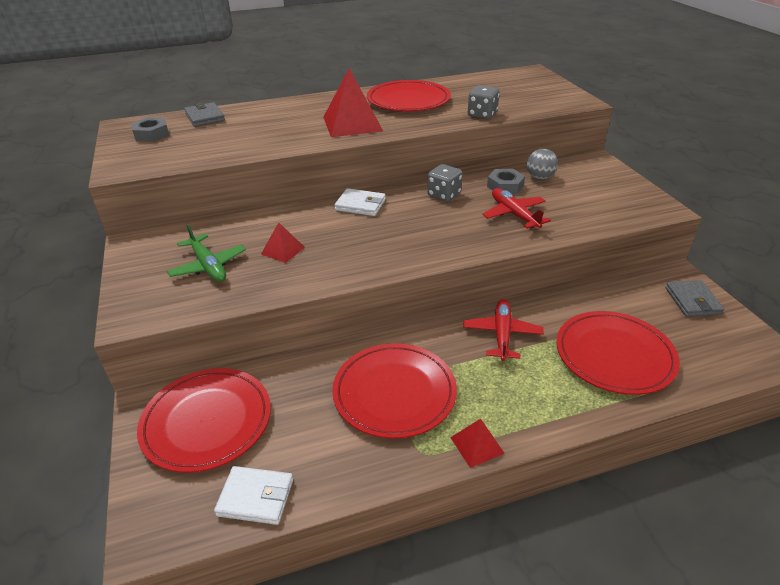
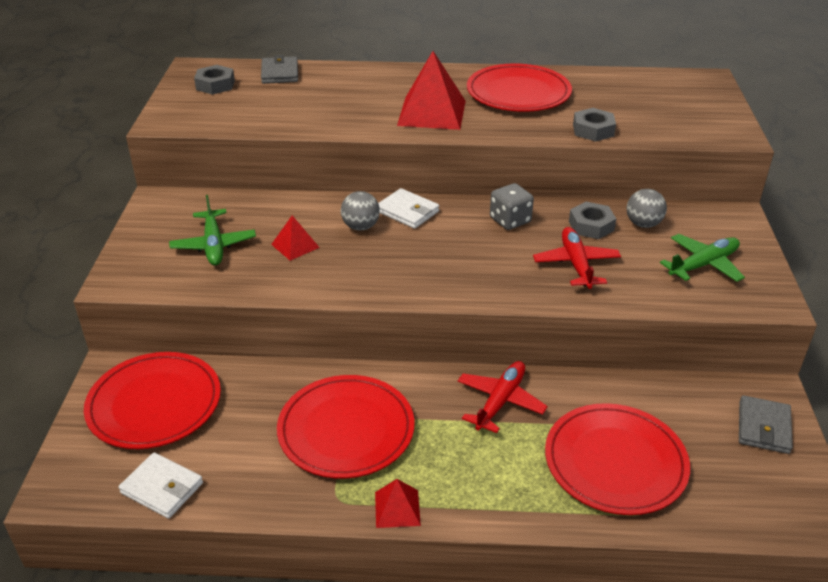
camera: 20 degrees right, 0 degrees up
grey dice [468,85,500,119] -> grey nut [573,108,616,142]
none -> grey ball [341,191,380,231]
none -> green plane [660,234,745,282]

